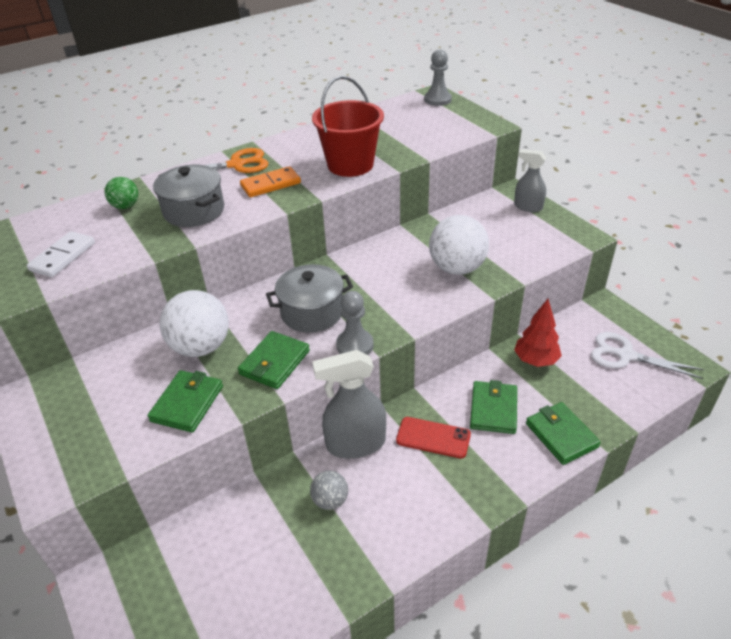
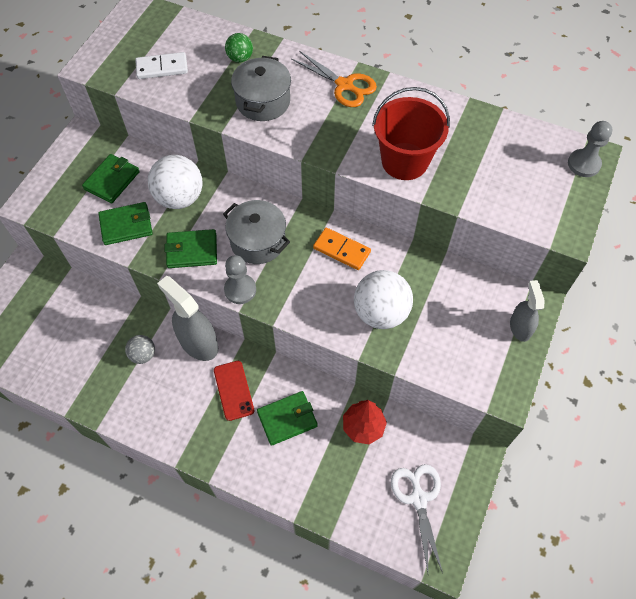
camera: 55 degrees right, 20 degrees up
orange domino [240,166,301,197] -> orange domino moved to [313,228,371,270]
green wallet [526,402,601,465] -> green wallet moved to [82,154,140,203]

